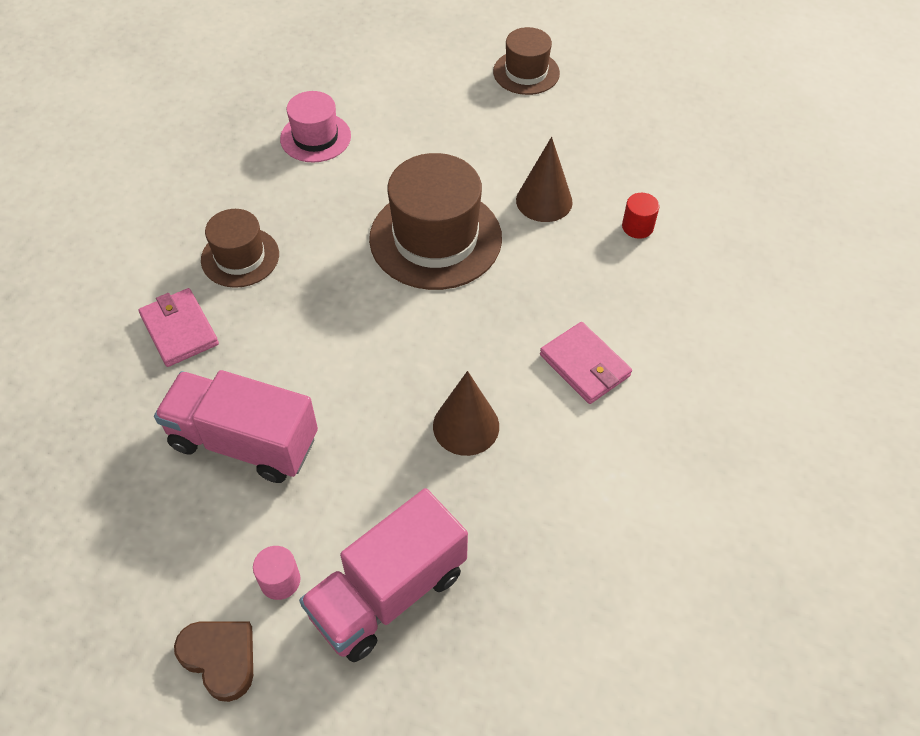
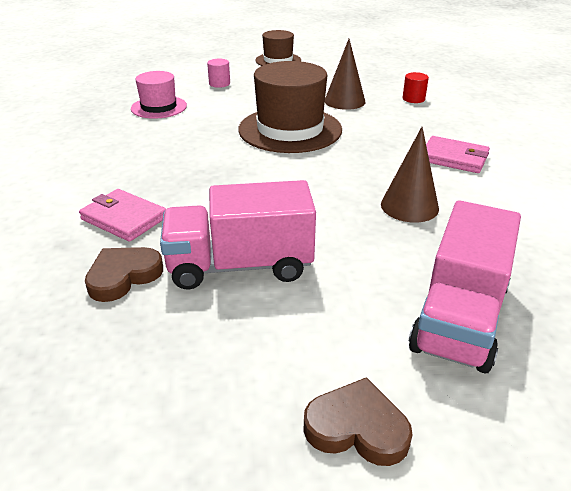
camera: 25 degrees left, 20 degrees down
brown hat [201,209,279,288] -> none
pink cylinder [253,546,300,600] -> pink cylinder moved to [207,59,230,88]
none -> brown heart [85,247,163,302]

